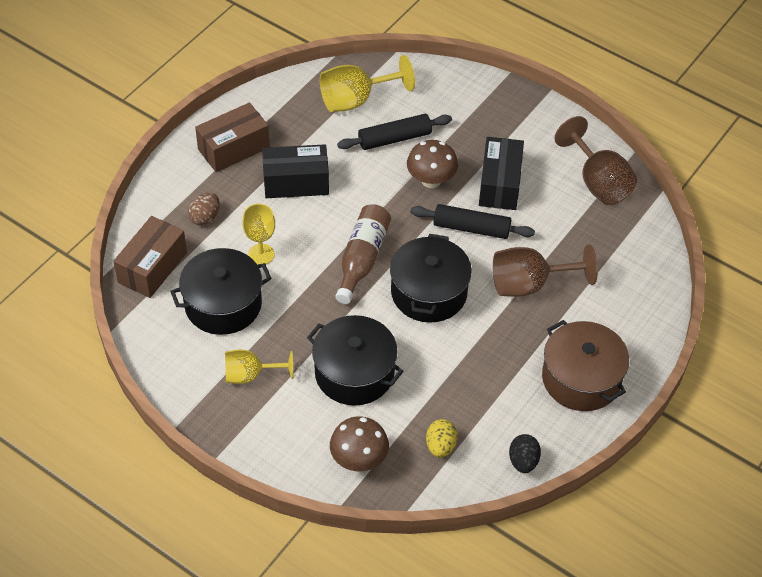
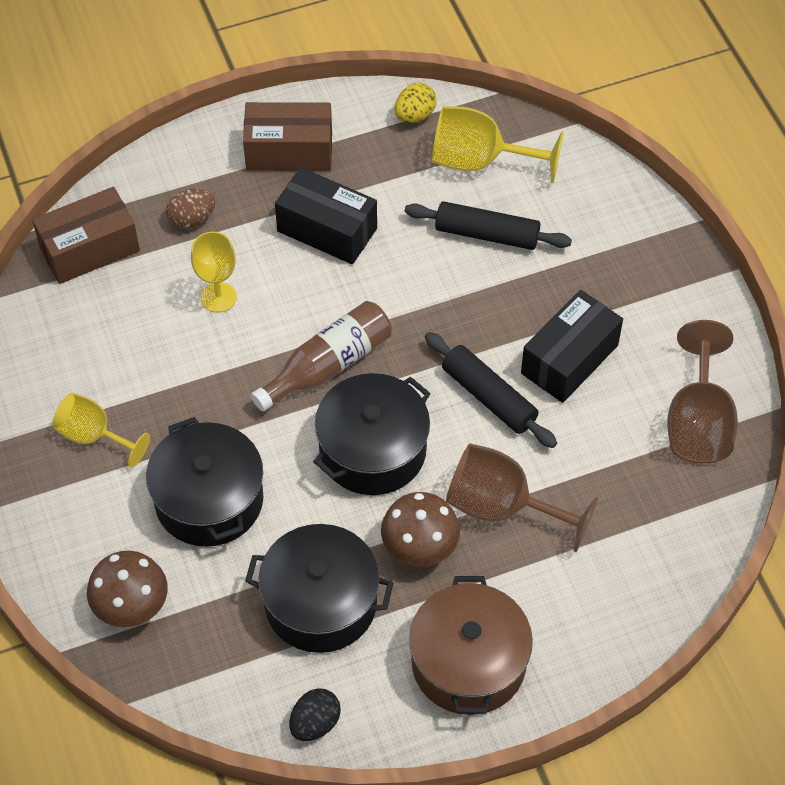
camera: 35 degrees right, 5 degrees up
black pot [170,248,272,335] -> black pot moved to [245,524,393,653]
brown mushroom [407,140,458,188] -> brown mushroom moved to [381,492,460,566]
yellow egg [426,419,458,458] -> yellow egg moved to [395,83,437,123]

